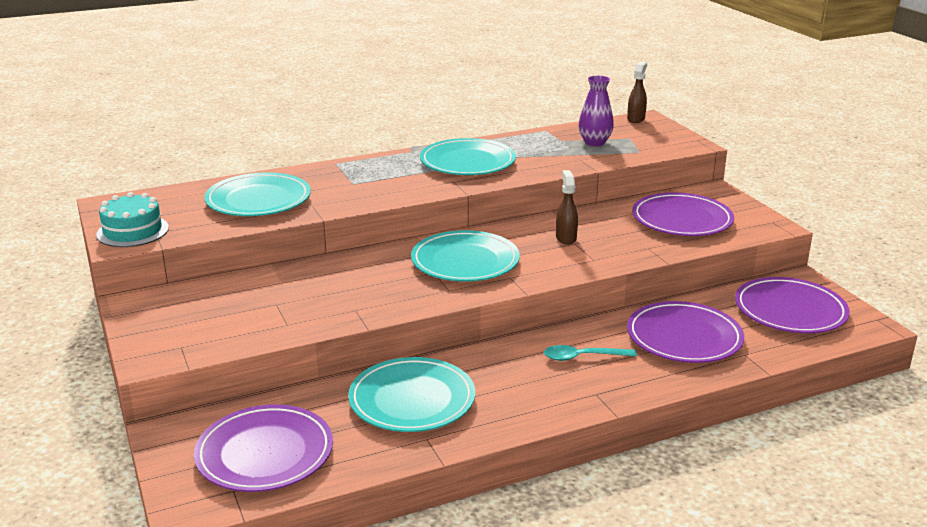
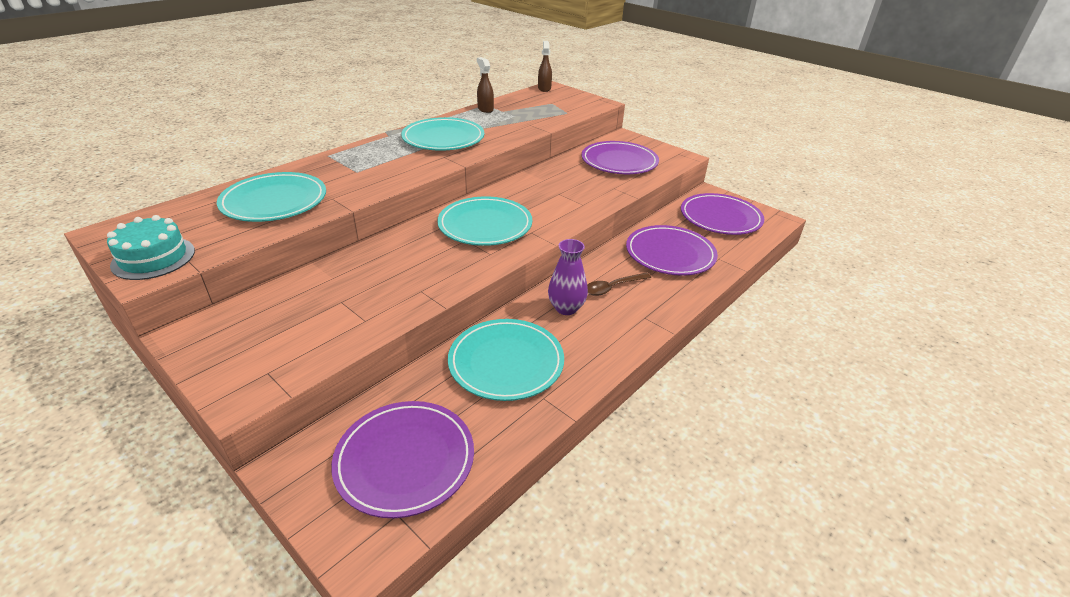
camera: 25 degrees left, 10 degrees up
turquoise spoon [544,345,637,361] -> brown spoon [587,272,651,296]
brown spray bottle [556,170,578,245] -> brown spray bottle moved to [477,57,494,113]
purple vase [578,76,614,146] -> purple vase moved to [548,239,588,315]

